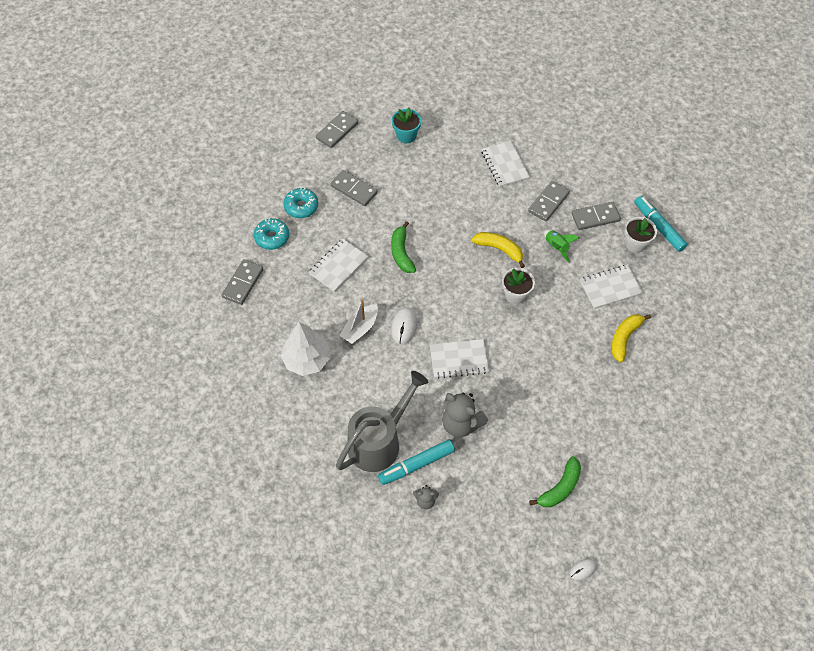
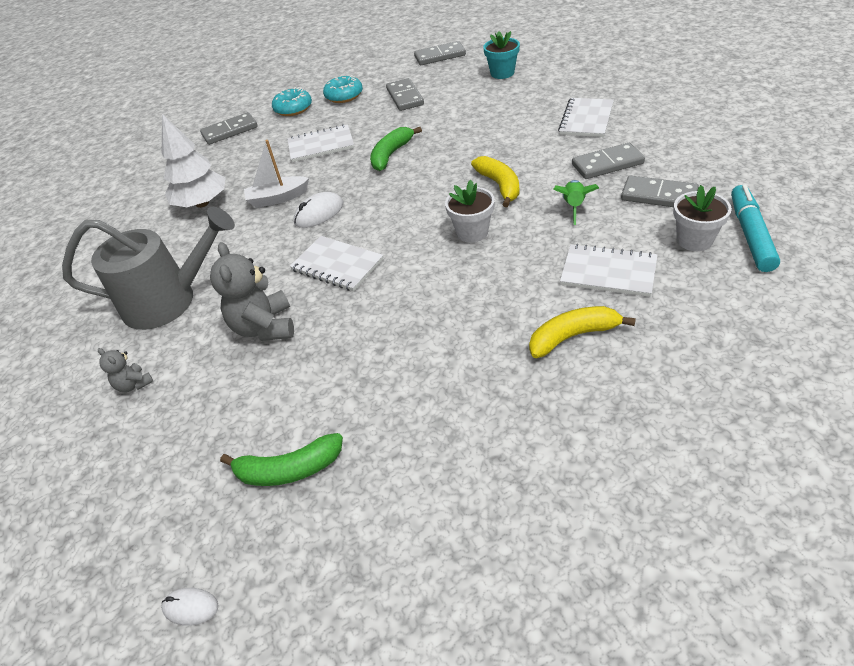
camera: 45 degrees right, 15 degrees down
turquoise marker [378,440,455,485] -> none

